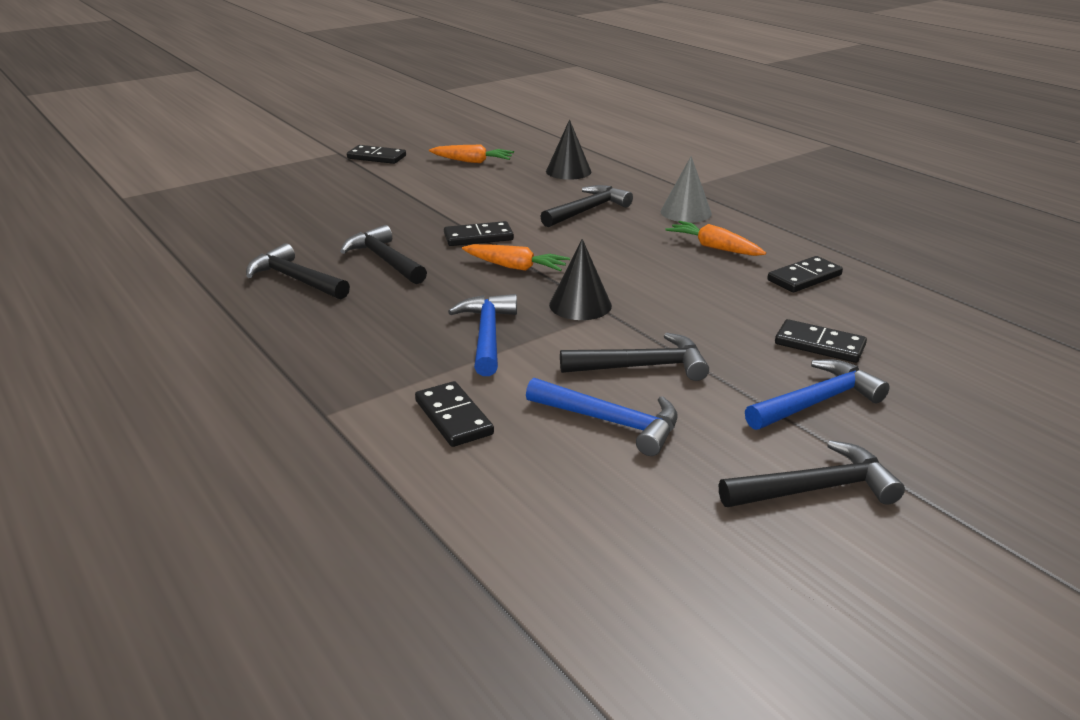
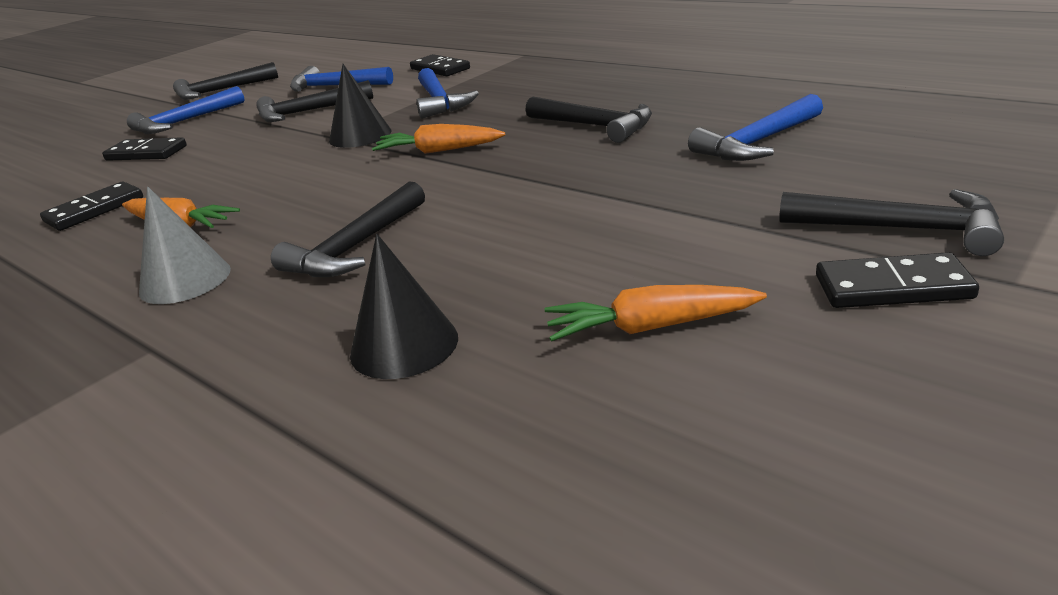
camera: 170 degrees right, 0 degrees up
black hammer [246,243,350,299] -> black hammer moved to [780,189,1004,256]
black domino [444,221,514,246] -> none
none -> blue hammer [688,94,823,161]

